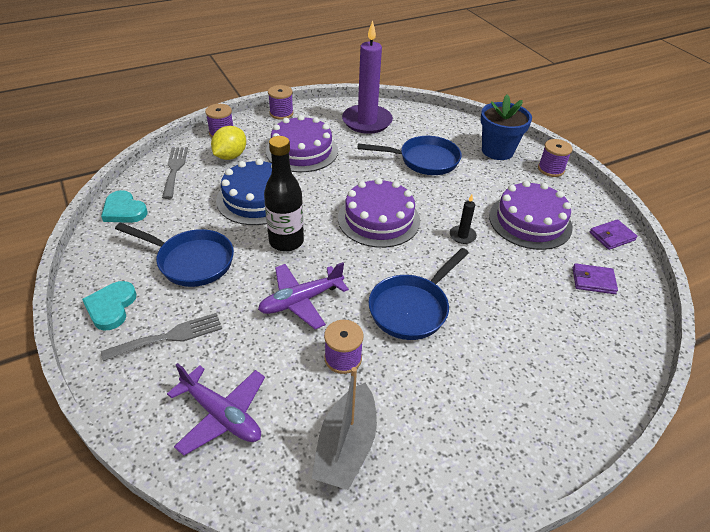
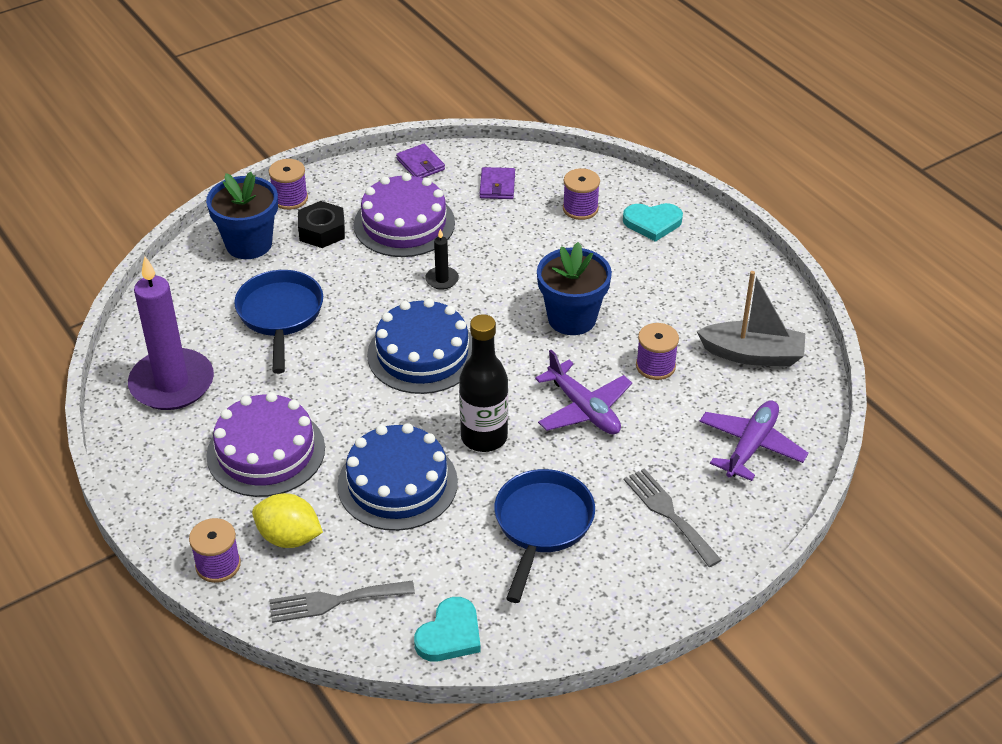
camera: 95 degrees left, 0 degrees up
turquoise heart [82,281,137,330] -> turquoise heart moved to [623,203,683,242]
purple spool [268,85,294,120] -> purple spool moved to [563,168,600,220]
purple cake [338,178,420,248] -> blue cake [367,298,472,394]
blue pan [369,248,469,340] -> blue flower pot [537,242,612,335]
none -> black nut [298,201,345,248]

